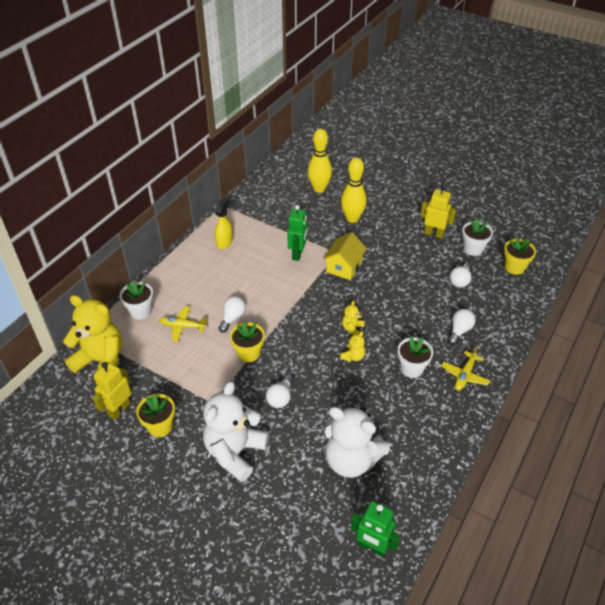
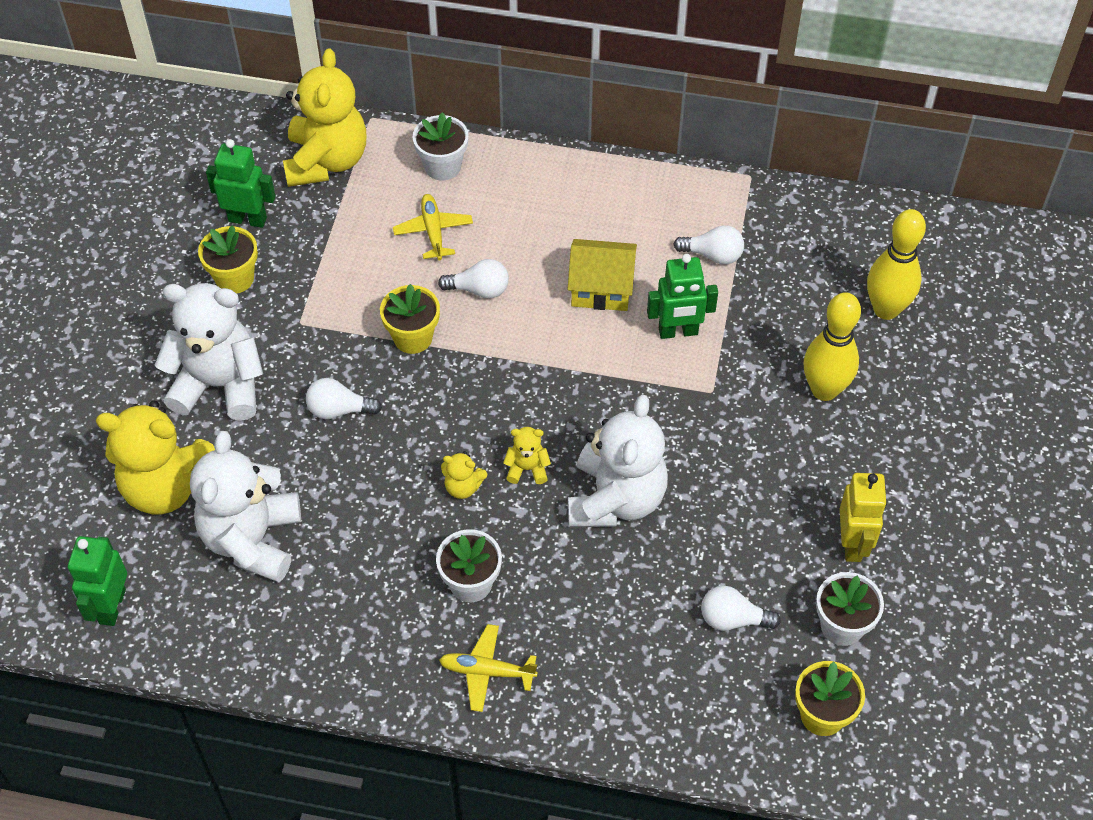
camera: 70 degrees right, 10 degrees up
yellow robot [92,362,131,420] -> green robot [206,139,276,228]
yellow spray bottle [215,197,233,249] -> none
yellow house [323,232,367,280] -> yellow house moved to [568,239,637,311]
white light bulb [448,309,475,345] -> white light bulb moved to [673,225,744,265]
none -> yellow teddy bear [96,401,215,514]
none -> white teddy bear [568,395,668,527]

